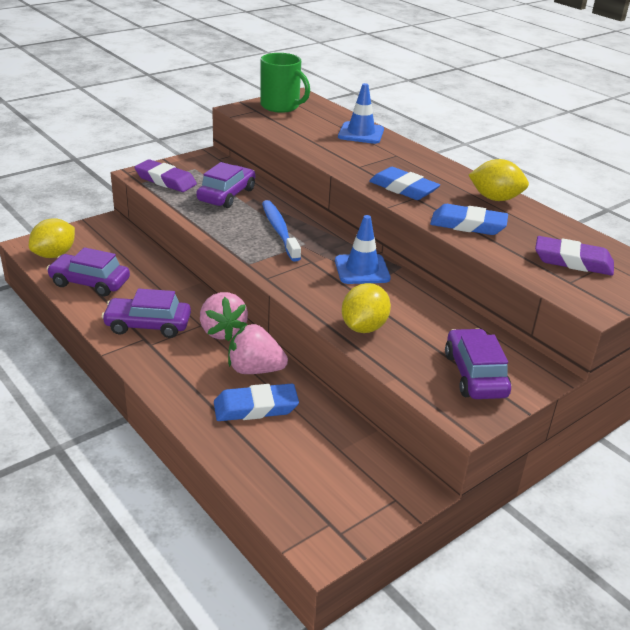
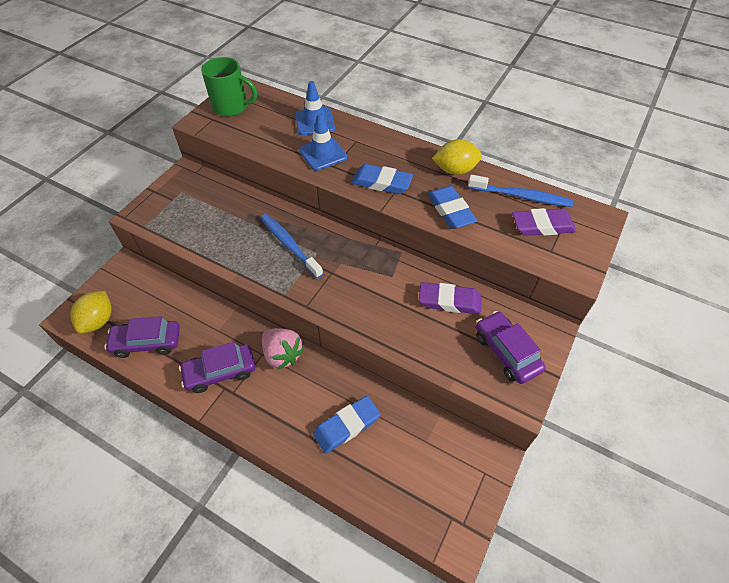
camera: 20 degrees left, 20 degrees up
purple eraser [135,159,197,192] -> purple eraser moved to [419,282,481,314]
purple car [196,162,255,208] -> none
pink strawberry [228,324,288,374] -> none
blue traffic cone [335,215,391,284] -> blue traffic cone moved to [299,113,347,171]
yellow lemon [342,283,391,333] -> none
blue eraser [430,204,508,235] -> blue eraser turned 75 degrees clockwise [427,186,477,229]
none -> blue toothbrush [468,175,573,207]

